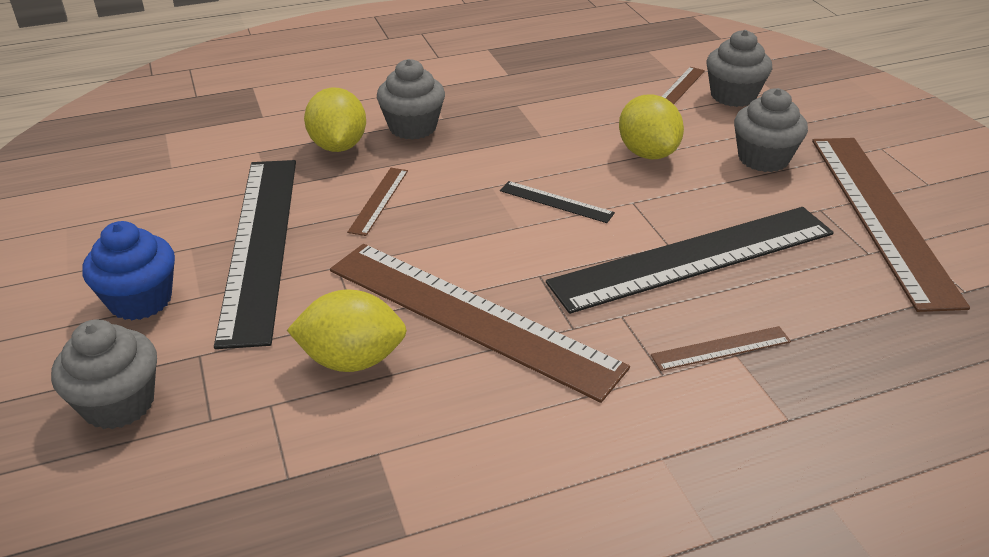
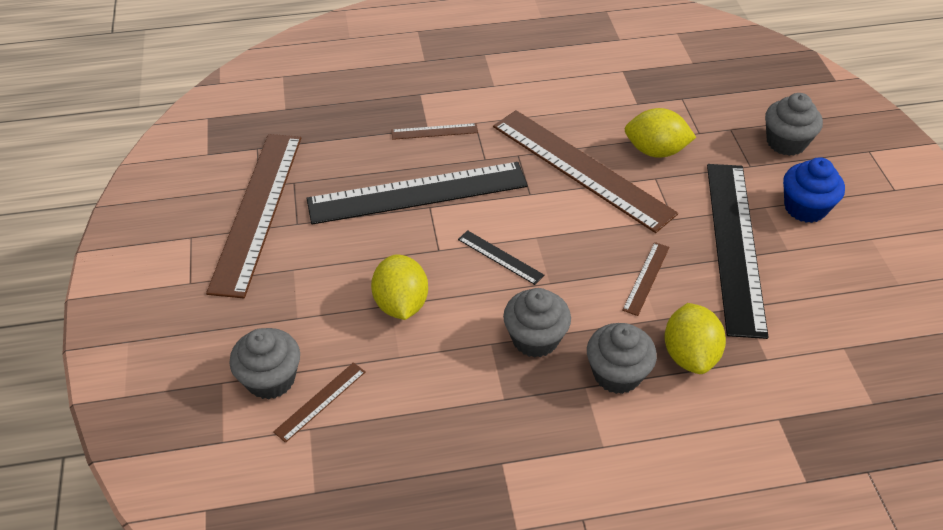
camera: 170 degrees left, 10 degrees up
grey cupcake [734,88,808,172] -> grey cupcake moved to [503,288,571,358]

